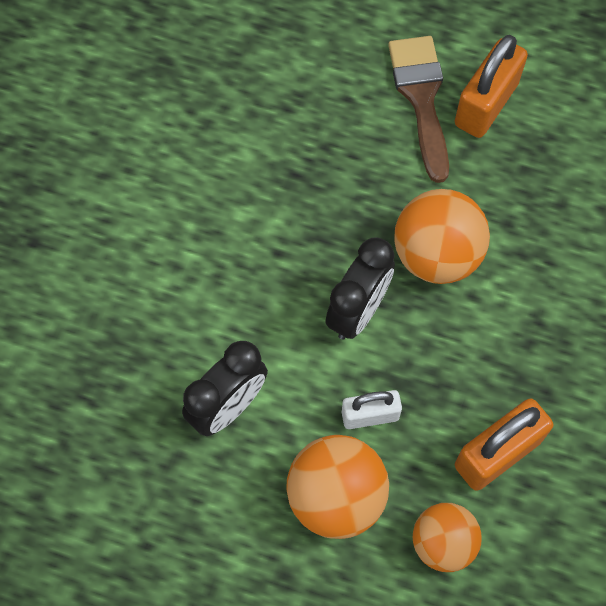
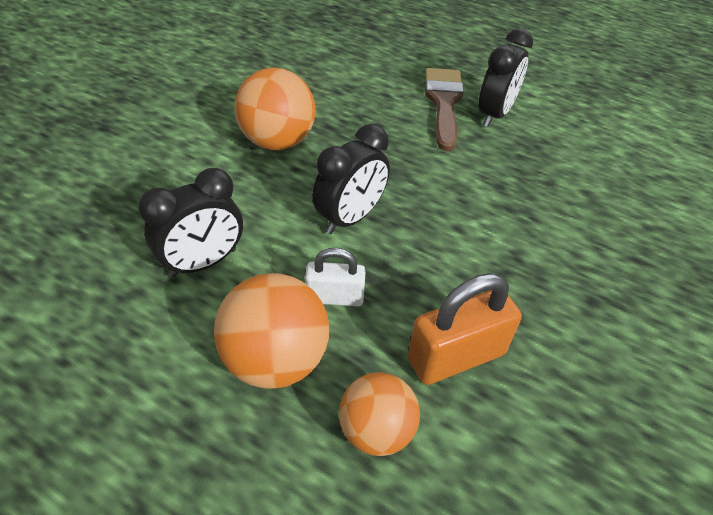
camera: 10 degrees right, 20 degrees down
orange ball [394,189,490,284] -> orange ball moved to [234,68,316,150]
orange padlock [455,35,528,138] -> black clock [478,28,533,127]

